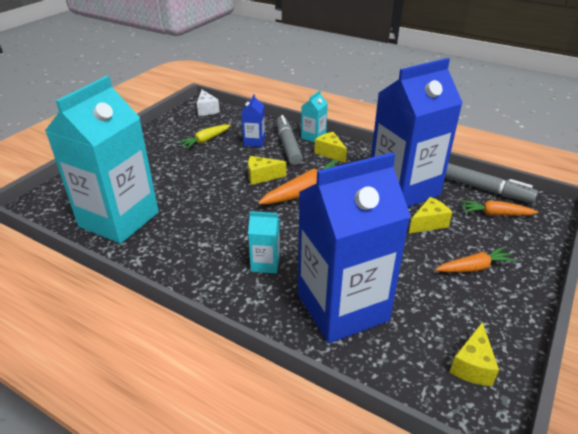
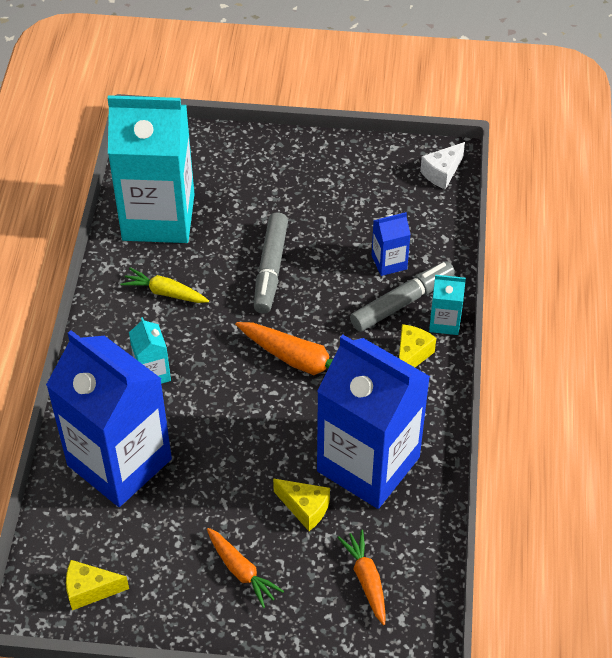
camera: 65 degrees right, 15 degrees up
yellow carrot [178,125,231,149] -> yellow carrot moved to [120,267,209,303]
yellow cheese [248,156,286,185] -> none
grey marker [445,163,538,203] -> grey marker moved to [254,212,288,314]

